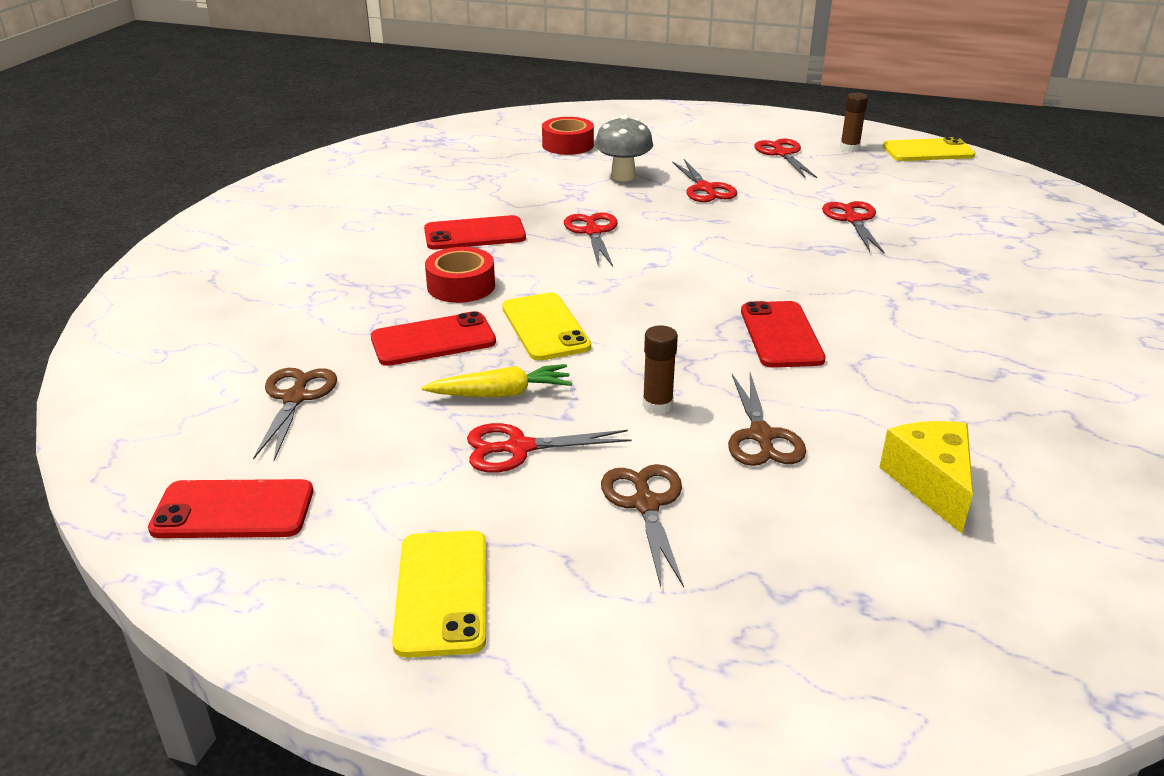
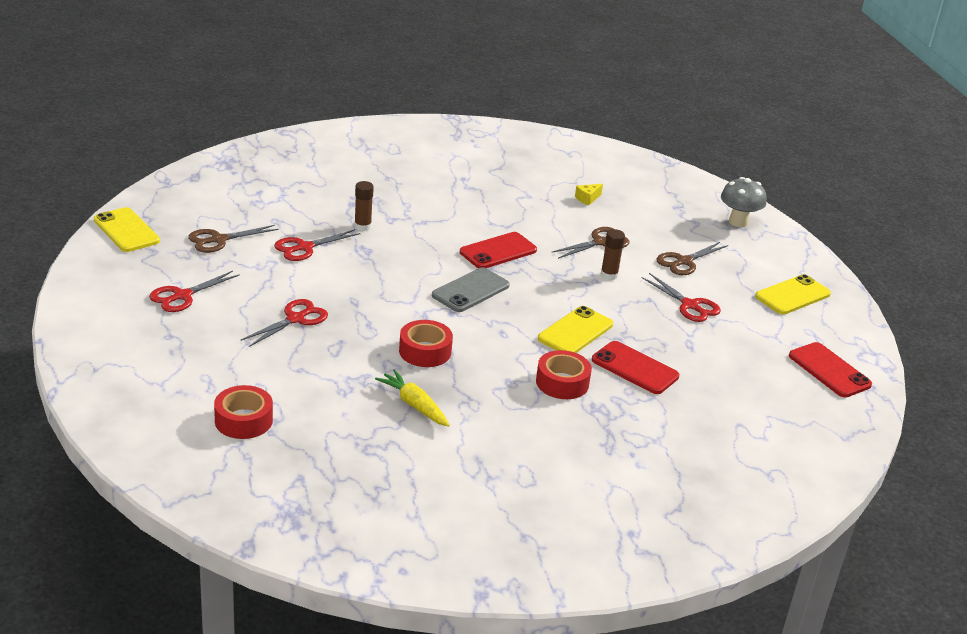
camera: 125 degrees left, 0 degrees up
brown scissors [253,368,337,461] -> brown scissors moved to [188,225,279,253]
yellow carrot [422,364,572,397] -> yellow carrot moved to [375,369,450,427]
red phone [424,215,526,250] -> none
red scissors [564,212,618,266] -> red tape [399,320,453,367]
grey mushroom [595,114,653,181] -> grey mushroom moved to [721,177,766,227]
brown glue stick [840,92,868,152] -> brown glue stick moved to [354,181,374,231]
yellow cheese [879,421,973,534] -> yellow cheese [575,184,603,205], size x0.53
none -> grey phone [432,267,510,312]

